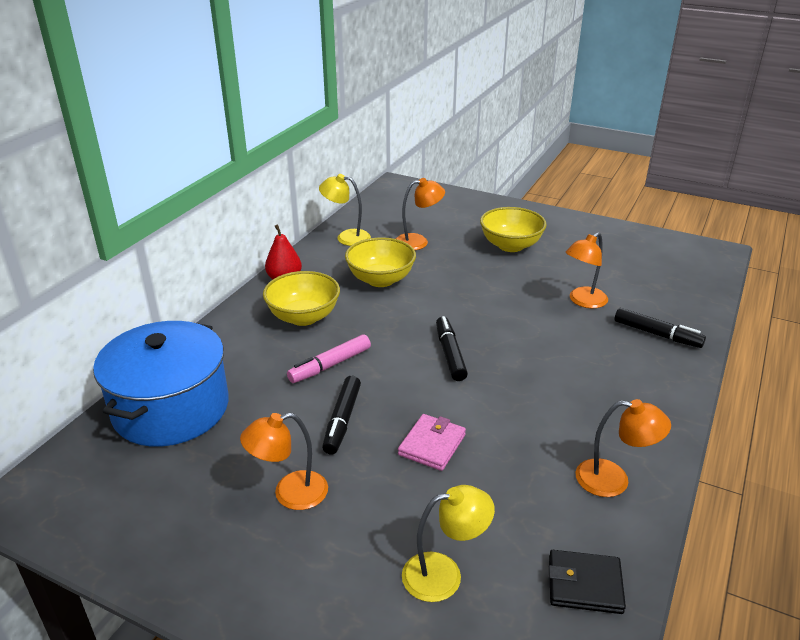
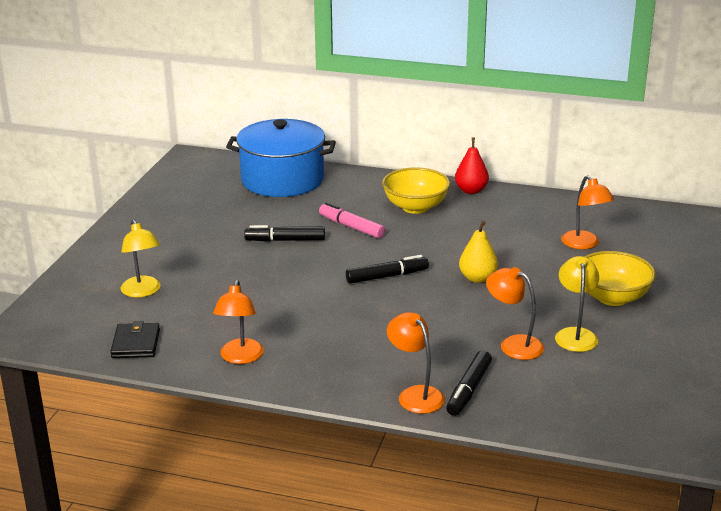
camera: 80 degrees right, 5 degrees down
orange lamp [240,413,328,510] -> orange lamp moved to [387,312,445,414]
yellow lamp [319,174,371,246] -> yellow lamp moved to [555,256,599,352]
yellow bowl [345,237,416,287] -> none
pink wallet [398,414,466,471] -> none
none -> yellow pear [459,221,498,283]

